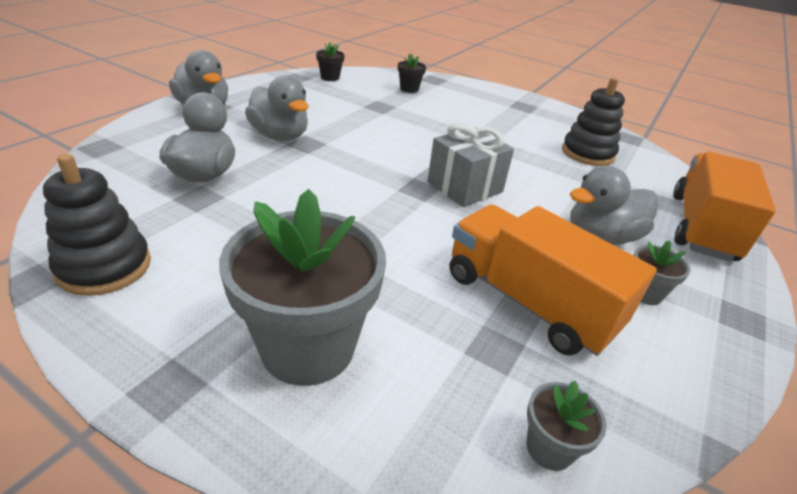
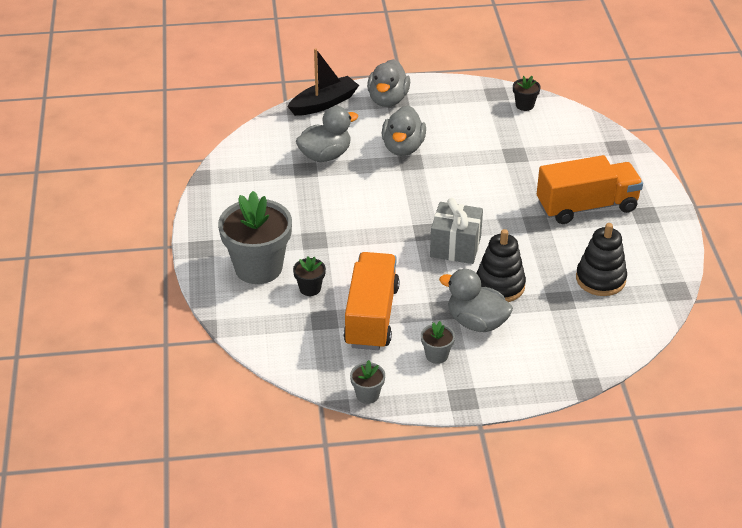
camera: 55 degrees right, 5 degrees up
black stacking toy [43,154,151,296] -> black stacking toy moved to [476,229,526,302]
black flower pot [398,53,426,93] -> black flower pot moved to [293,257,326,296]
grey flower pot [526,381,607,471] -> grey flower pot moved to [350,360,385,404]
orange truck [673,151,776,262] -> orange truck moved to [537,155,643,224]
none -> black boat [288,48,359,116]

